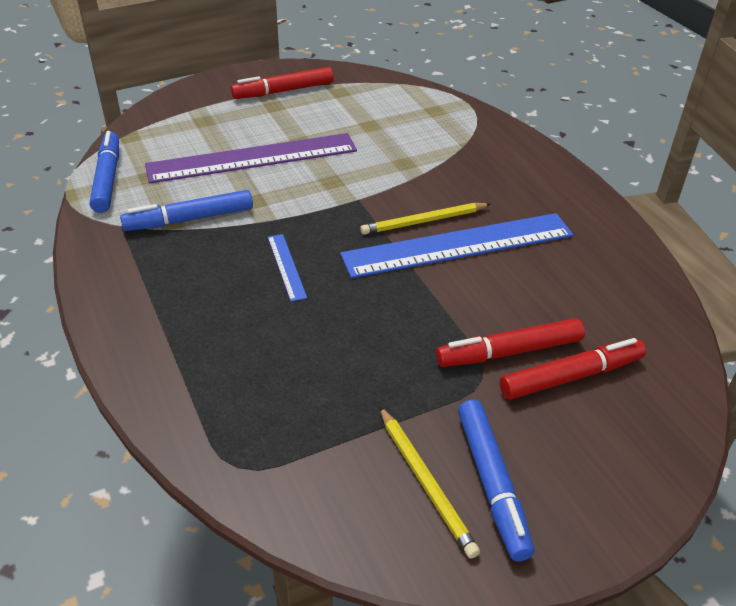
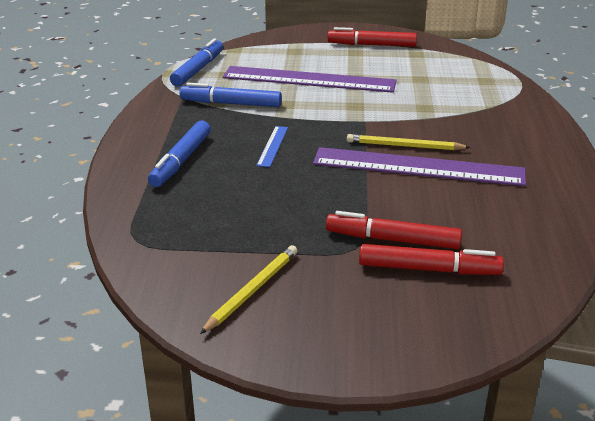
camera: 30 degrees right, 10 degrees down
blue ruler [340,213,573,278] -> purple ruler [313,147,526,186]
yellow pencil [379,406,480,559] -> yellow pencil turned 150 degrees counterclockwise [200,245,298,334]
blue marker [458,400,534,561] -> blue marker moved to [148,121,211,187]

